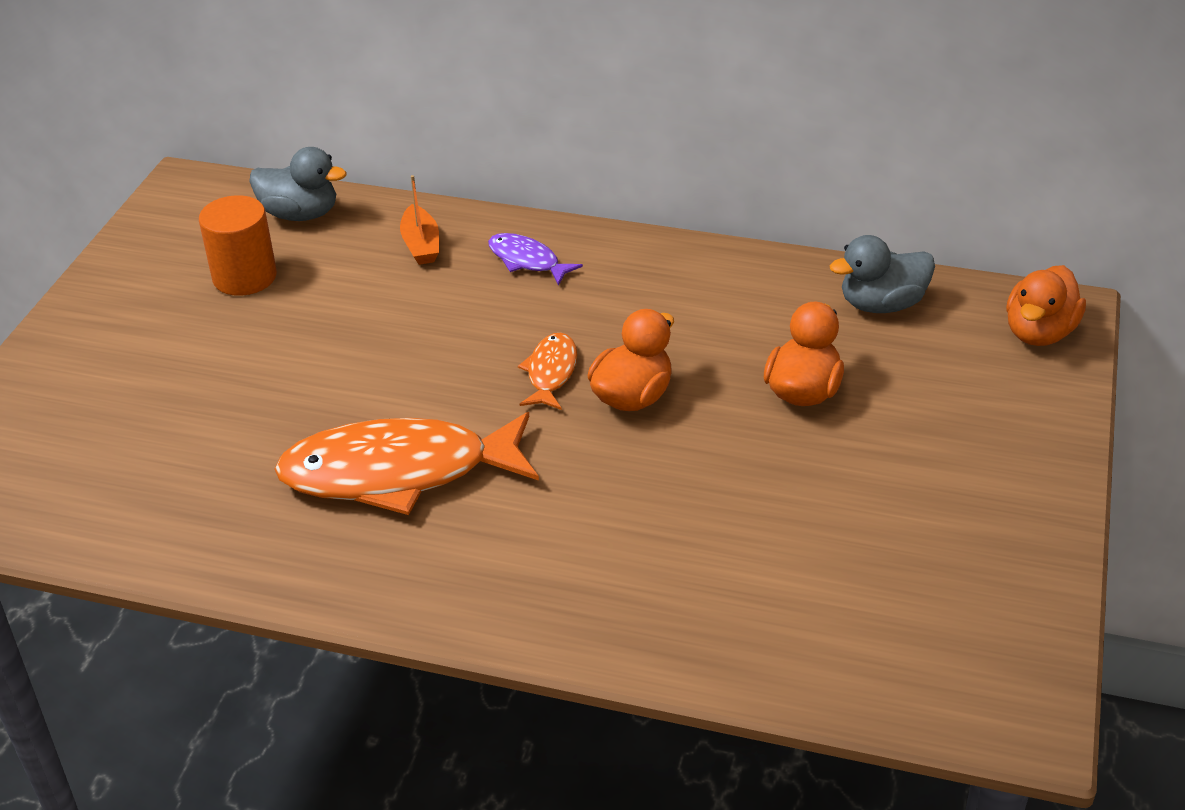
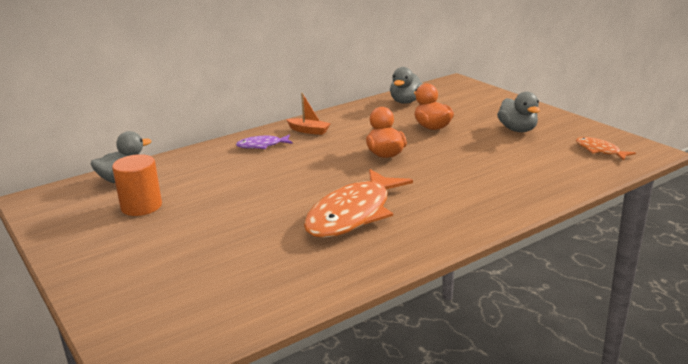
camera: 50 degrees left, 15 degrees down
orange boat [400,175,439,265] -> orange boat moved to [286,93,331,135]
orange fish [518,332,577,410] -> orange fish moved to [576,137,636,161]
orange duck [1006,265,1086,346] -> none
none -> grey duck [497,92,540,132]

